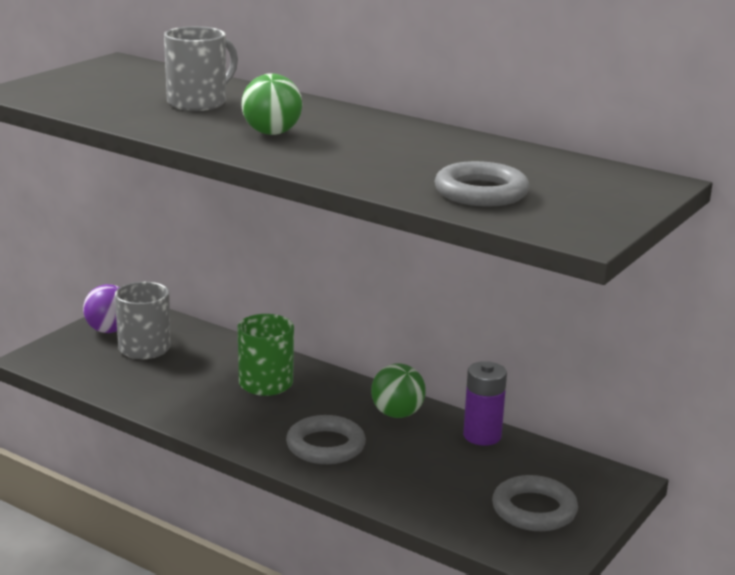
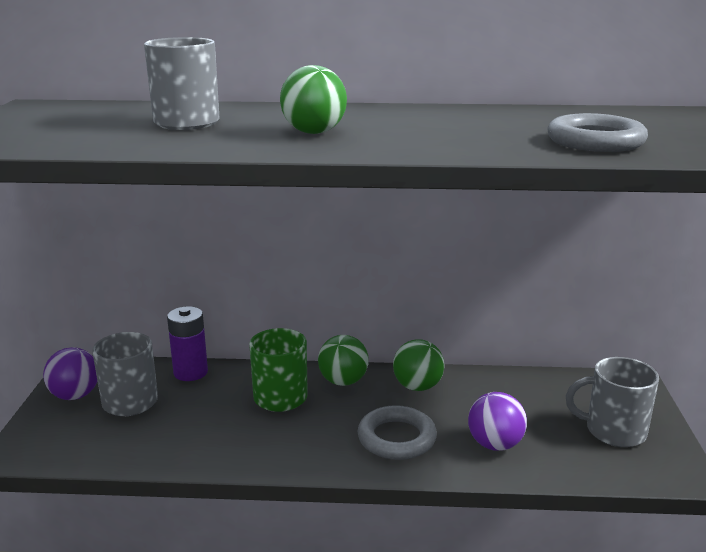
camera: 30 degrees left, 0 degrees up
purple battery [463,361,507,446] -> purple battery moved to [167,306,208,381]
grey ring [492,475,578,531] -> grey mug [566,357,659,447]
none -> green ball [318,335,369,386]
none -> purple ball [468,392,527,451]

